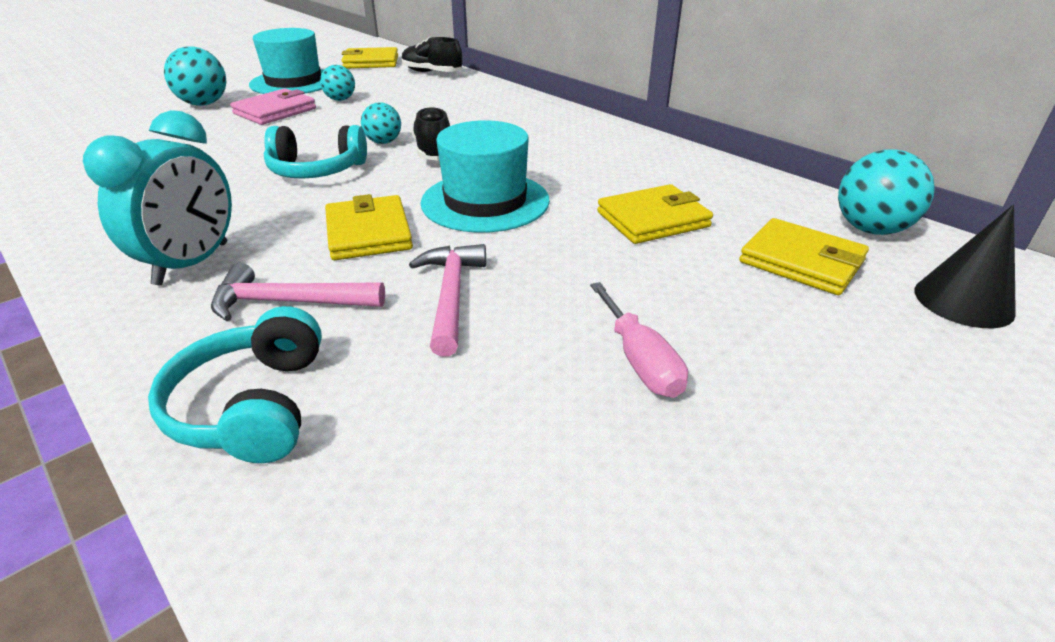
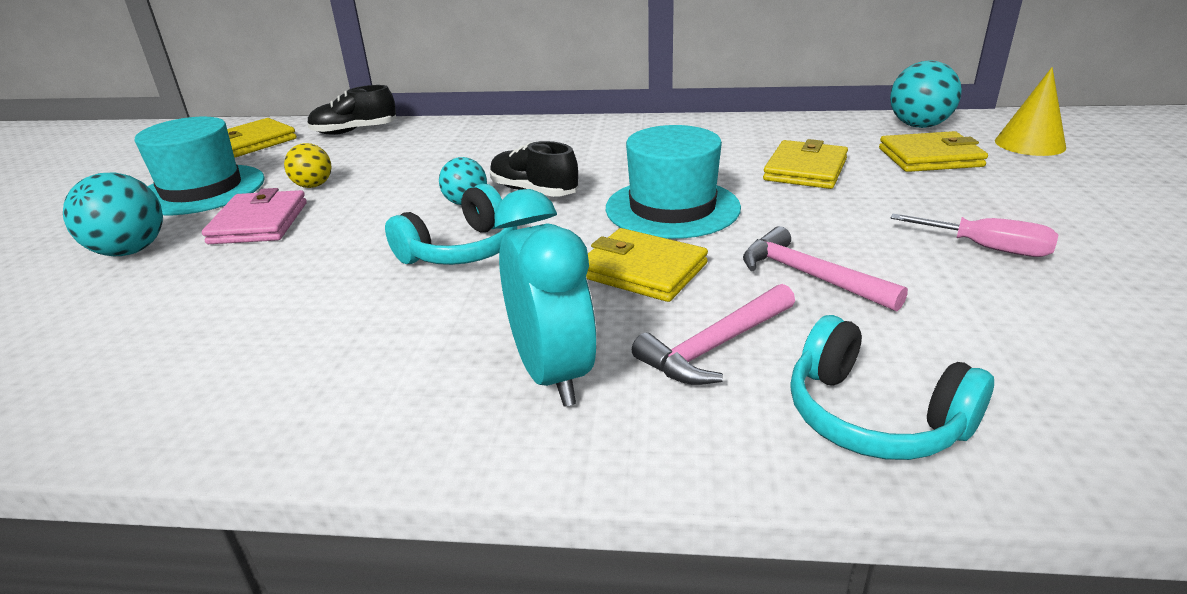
camera: 40 degrees left, 5 degrees down
turquoise ball [320,65,355,101] -> yellow ball [284,143,331,188]
black cone [915,205,1016,328] -> yellow cone [995,67,1066,156]

